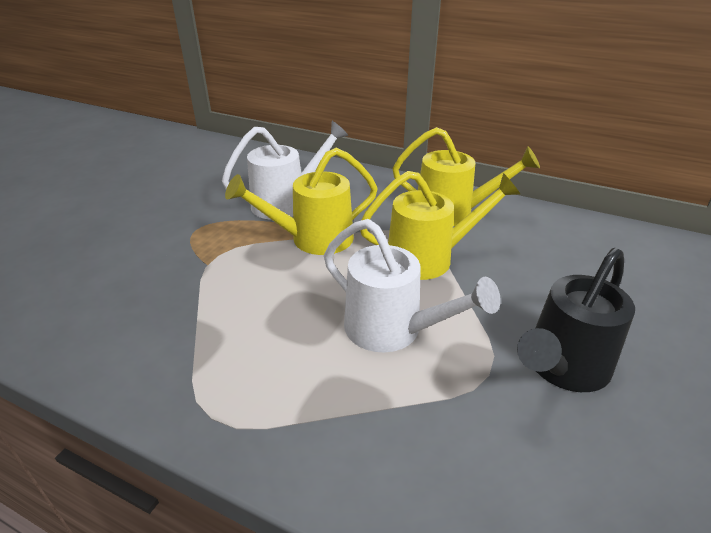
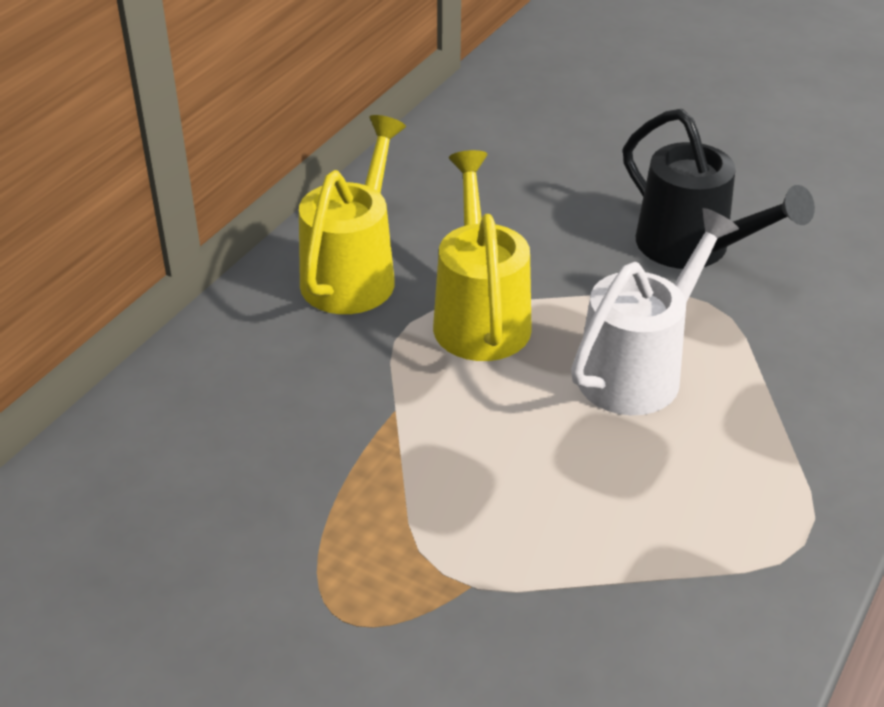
camera: 85 degrees left, 5 degrees up
white watering can [222,121,349,220] -> none
yellow watering can [225,148,378,255] -> none

